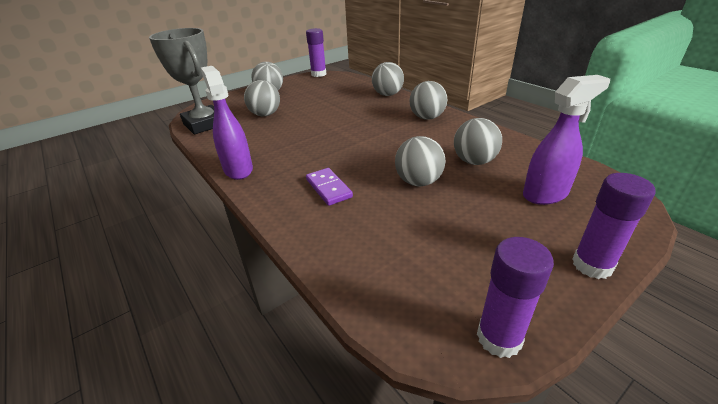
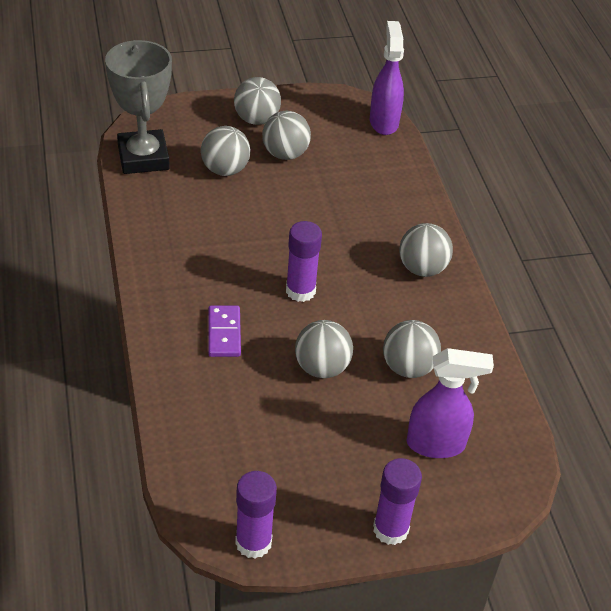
camera: 20 degrees right, 10 degrees up
purple spray bottle [200,66,253,180] -> purple spray bottle moved to [370,21,404,135]
purple glue stick [306,28,326,77] -> purple glue stick moved to [286,221,322,302]
grey ball [372,62,404,96] -> grey ball moved to [262,111,311,160]

